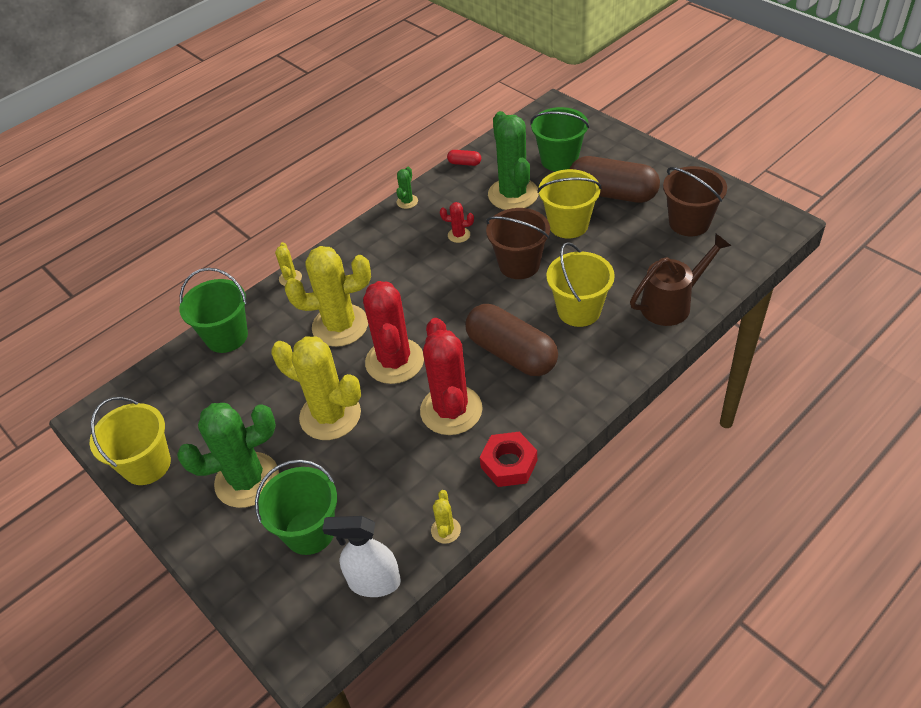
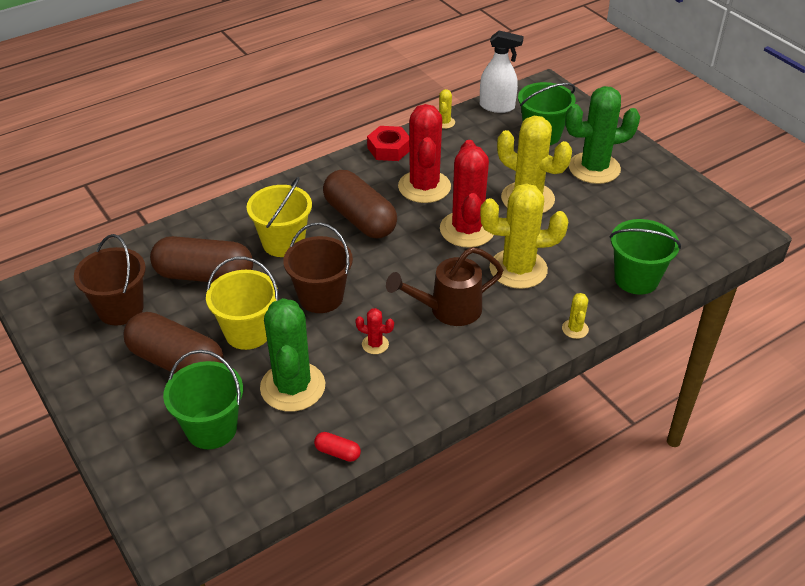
camera: 175 degrees left, 5 degrees down
yellow bucket [90,397,171,485] -> none
green cactus [396,167,418,209] -> none
brown watering can [630,234,731,326] -> brown watering can moved to [386,247,503,326]
none -> brown capsule [150,236,253,282]

